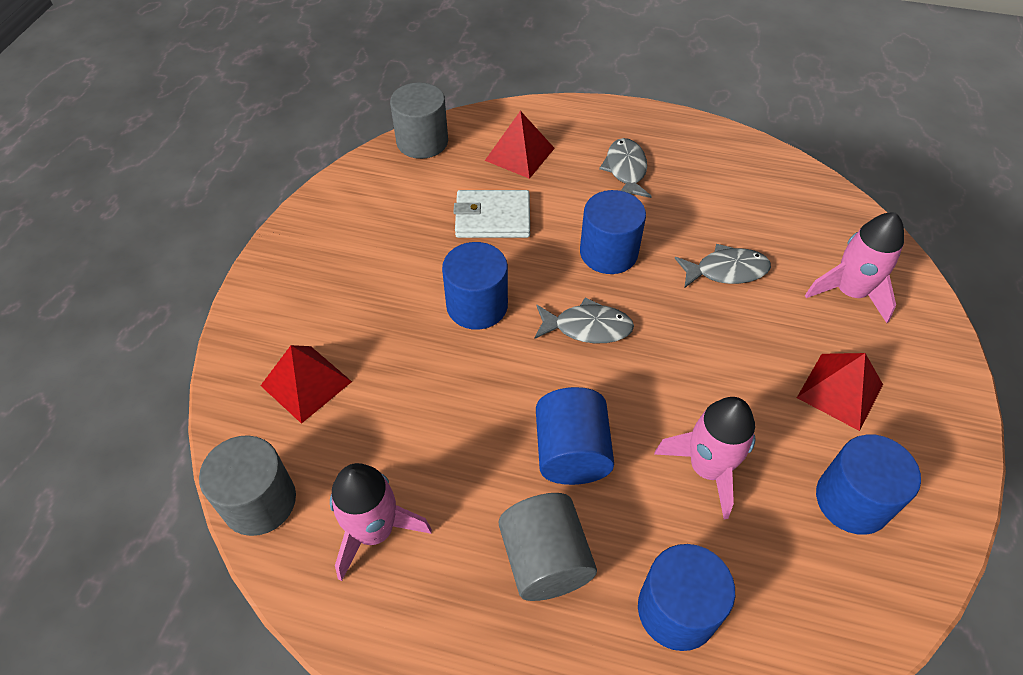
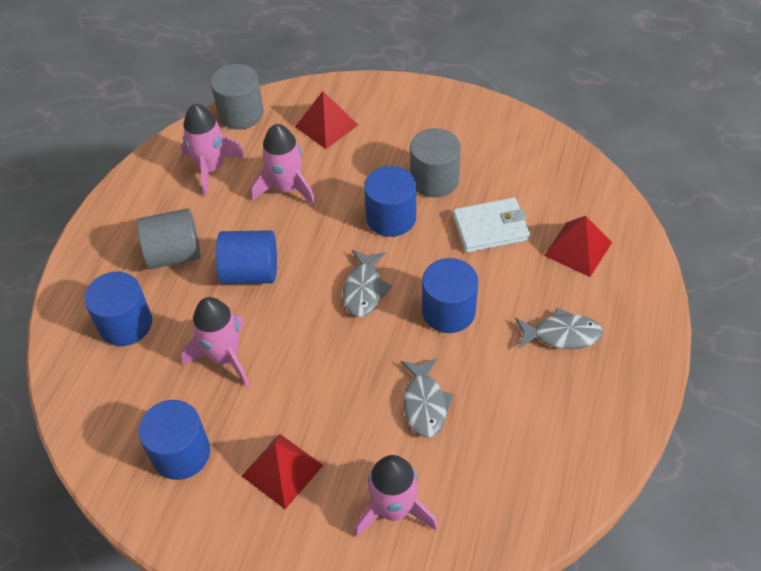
camera: 95 degrees right, 0 degrees up
grey cylinder [390,82,448,159] -> grey cylinder moved to [410,128,461,198]
white wallet [453,190,530,238] -> white wallet turned 75 degrees clockwise [453,197,530,253]
none -> pink rocket [251,124,316,206]

